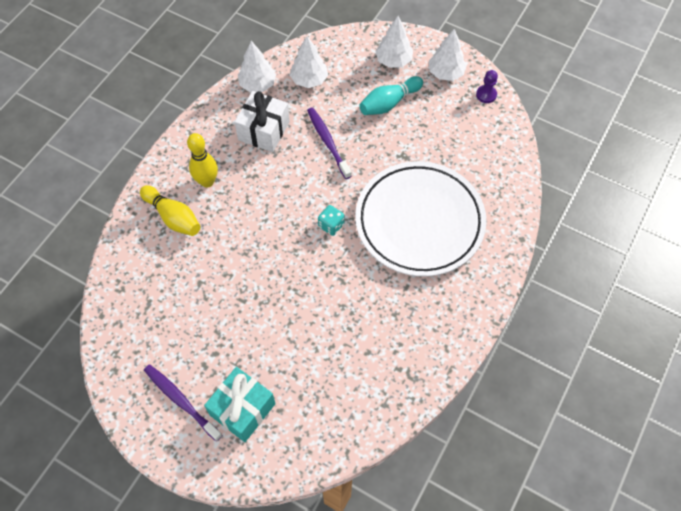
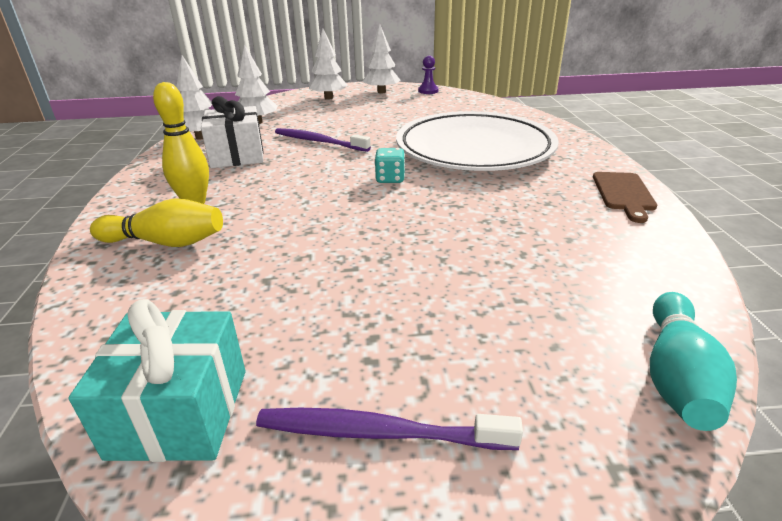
camera: 35 degrees left, 30 degrees down
turquoise gift [204,367,275,442] -> turquoise gift moved to [69,299,246,462]
turquoise bowling pin [359,76,423,115] -> turquoise bowling pin moved to [650,292,737,431]
none -> brown cutting board [593,172,657,223]

